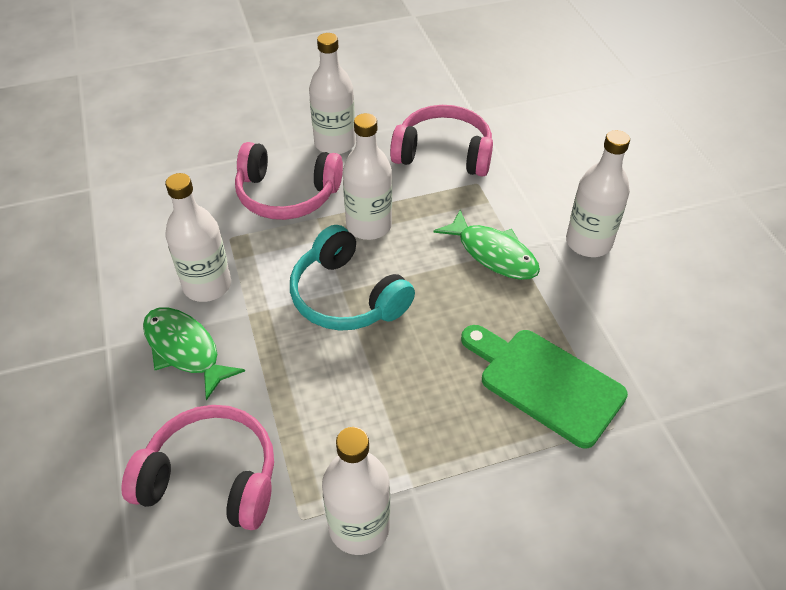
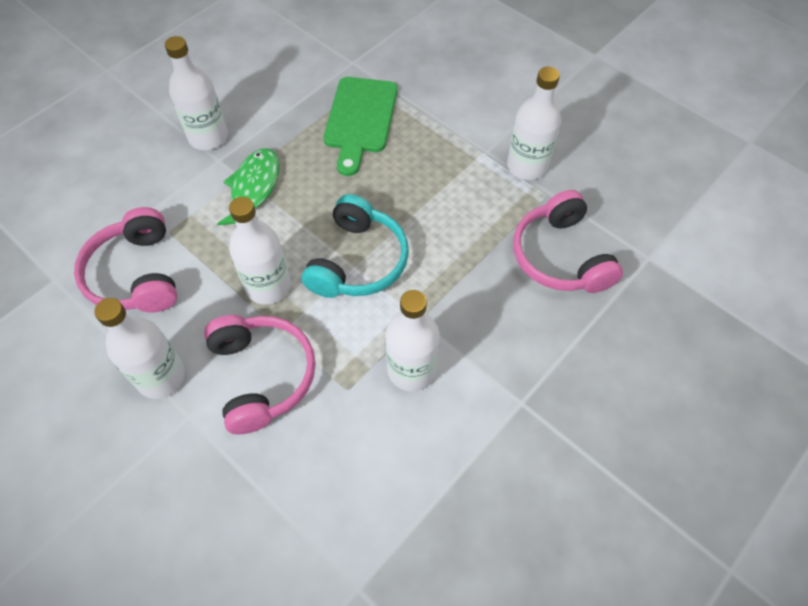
camera: 120 degrees left, 10 degrees up
green fish [143,307,245,400] -> none

